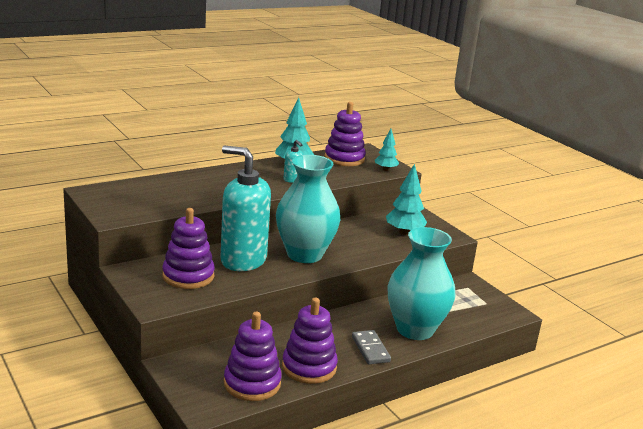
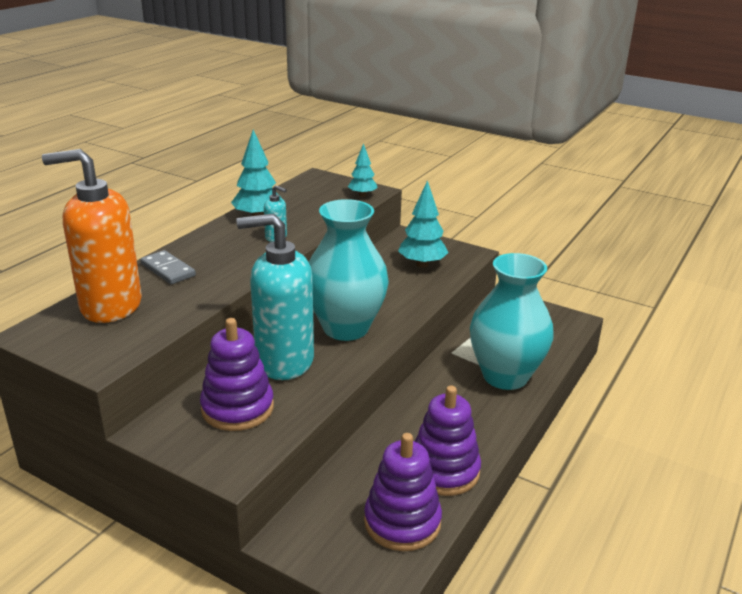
camera: 25 degrees left, 5 degrees up
purple stacking toy [324,102,366,166] -> none
grey domino [352,330,391,364] -> grey domino moved to [140,250,196,284]
none -> orange soap dispenser [42,149,142,323]

